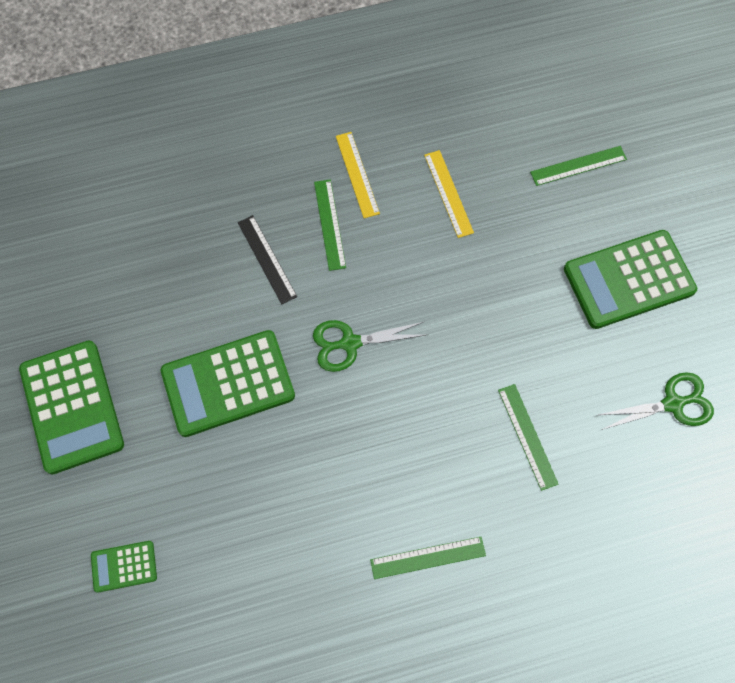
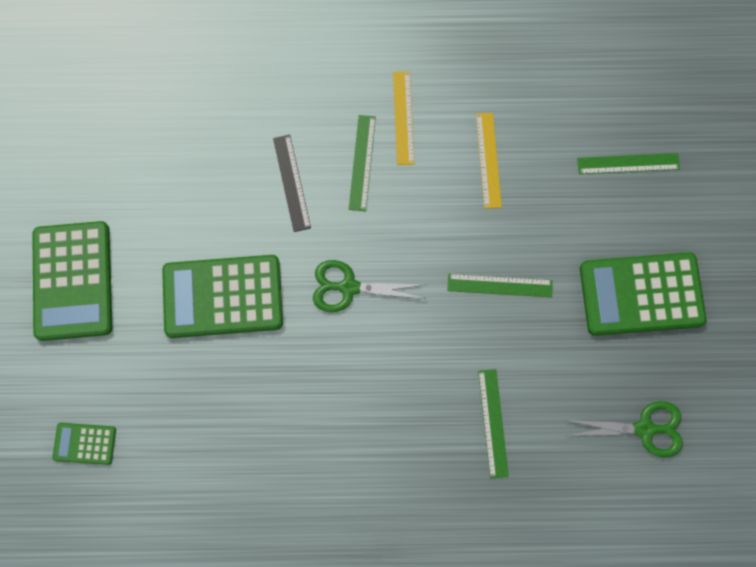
camera: 15 degrees right, 5 degrees up
green ruler [370,537,486,579] -> green ruler moved to [447,274,553,297]

